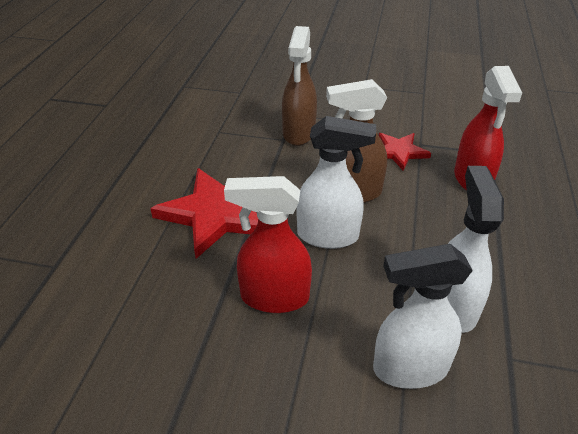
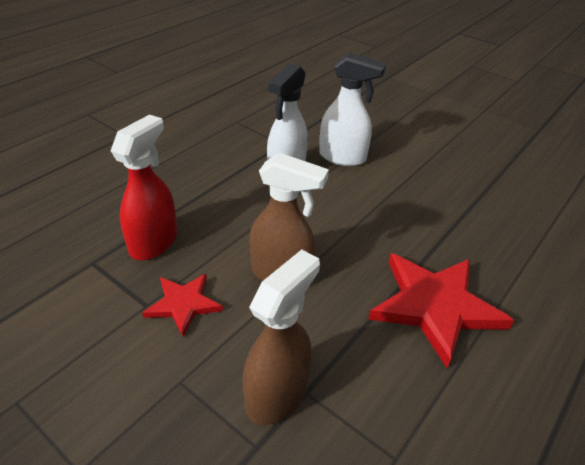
camera: 155 degrees left, 0 degrees up
red spray bottle [224,176,312,313] -> none
white spray bottle [296,116,376,249] -> none

